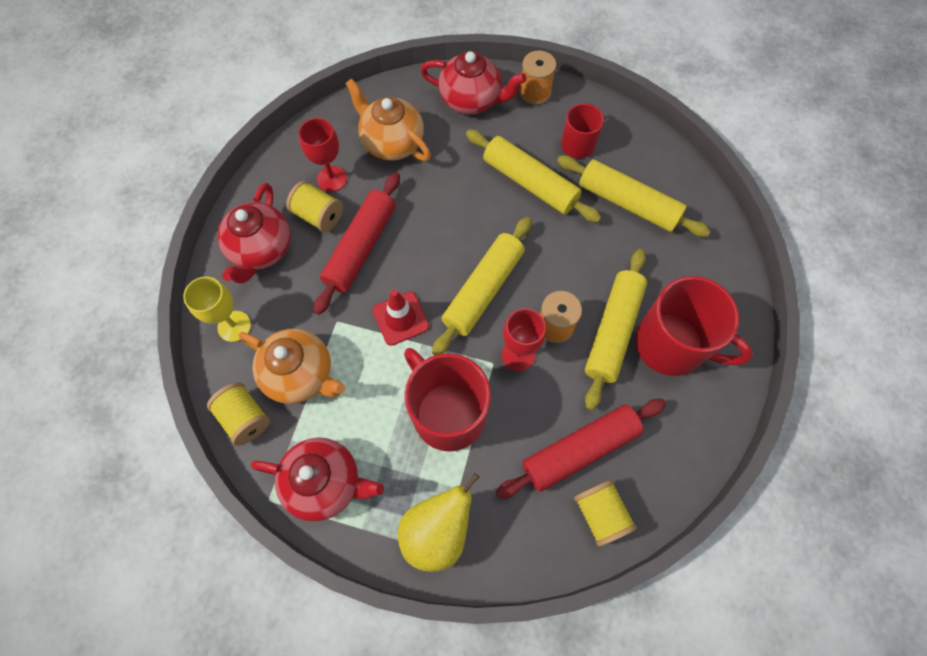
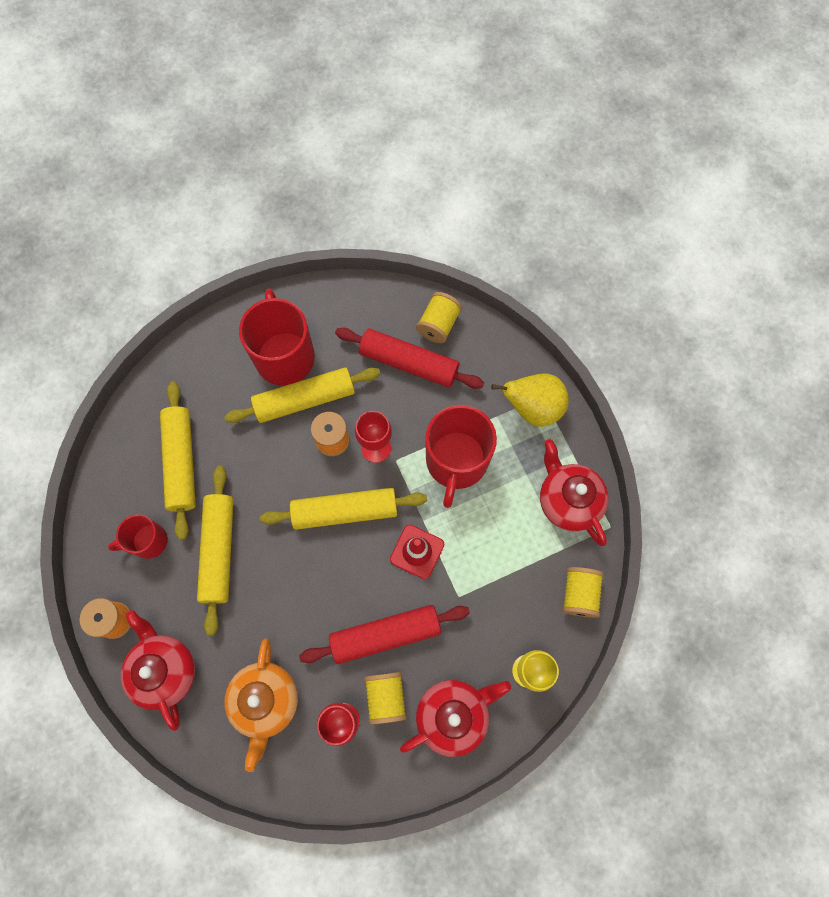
camera: 130 degrees left, 5 degrees up
orange teapot [239,328,345,404] -> none

